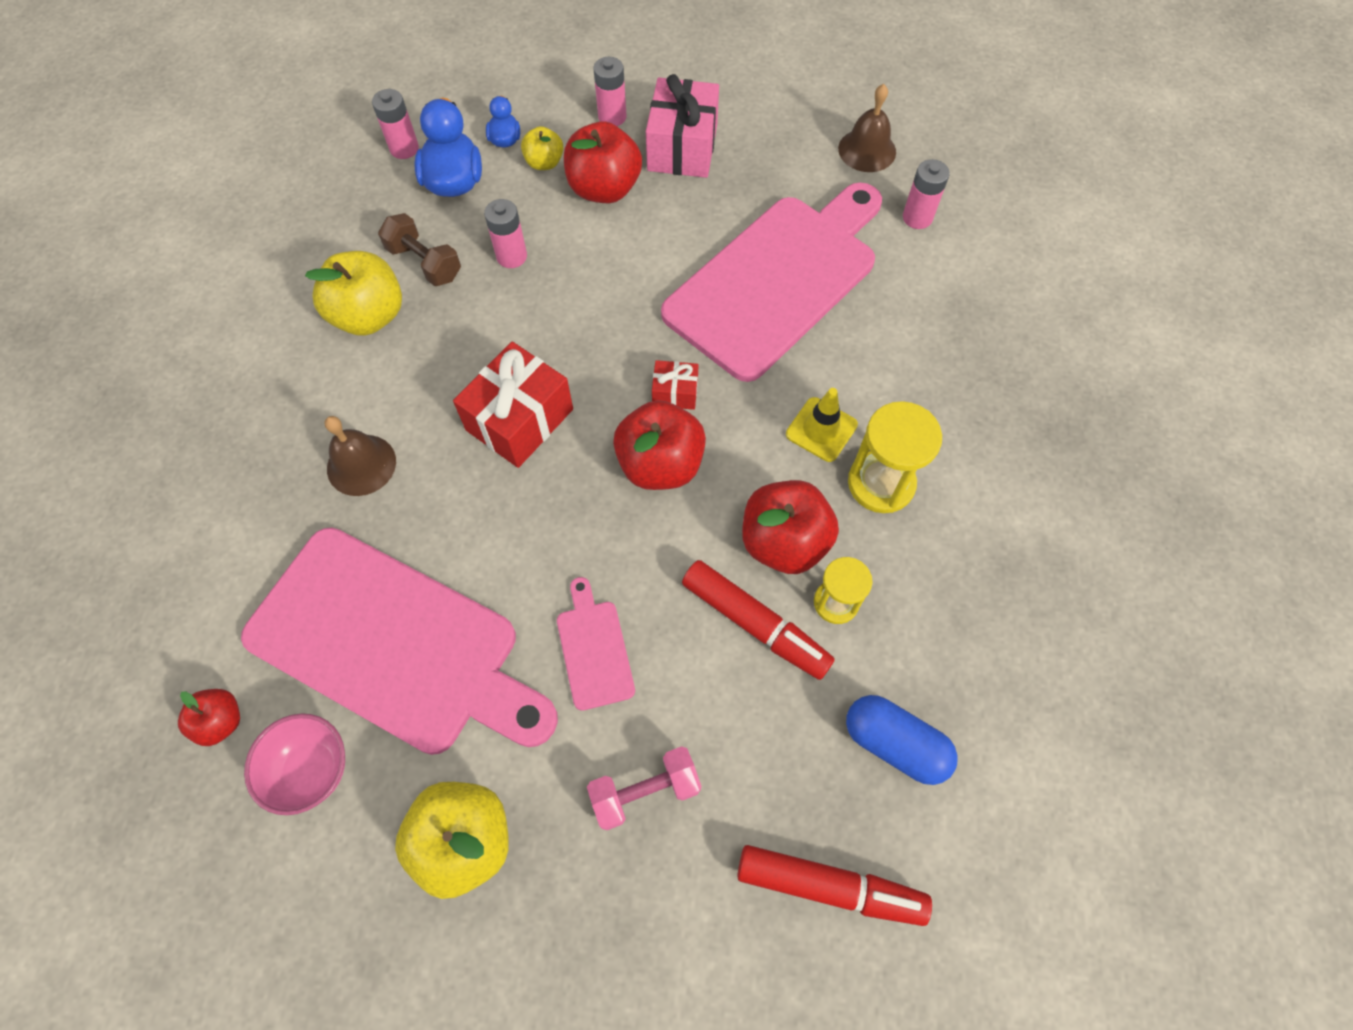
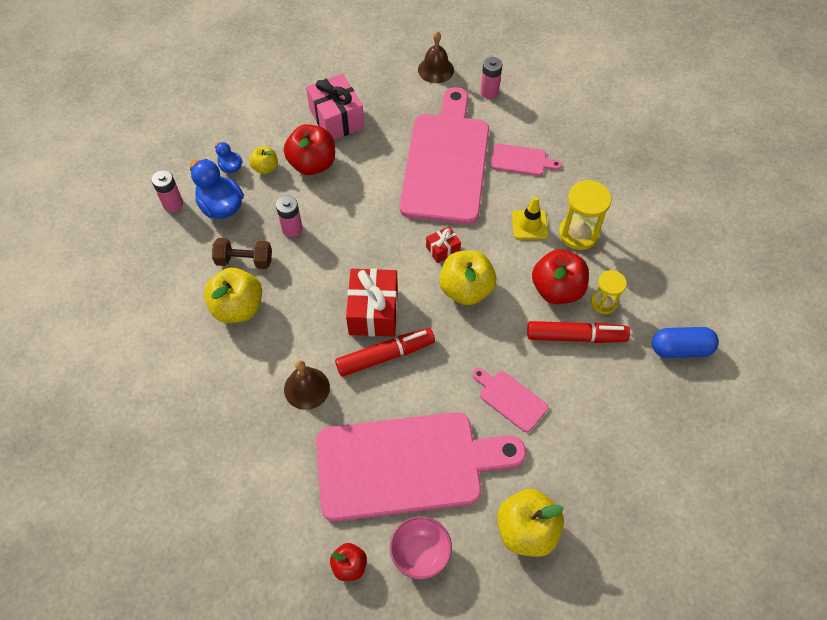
camera: 35 degrees left, 5 degrees down
pink dumbbell [587,746,701,830] -> none
pink battery [593,57,627,126] -> none
red apple [613,400,706,490] -> yellow apple [440,250,496,305]
red marker [737,845,932,926] -> red marker moved to [335,328,435,377]
none -> pink cutting board [491,143,562,176]

